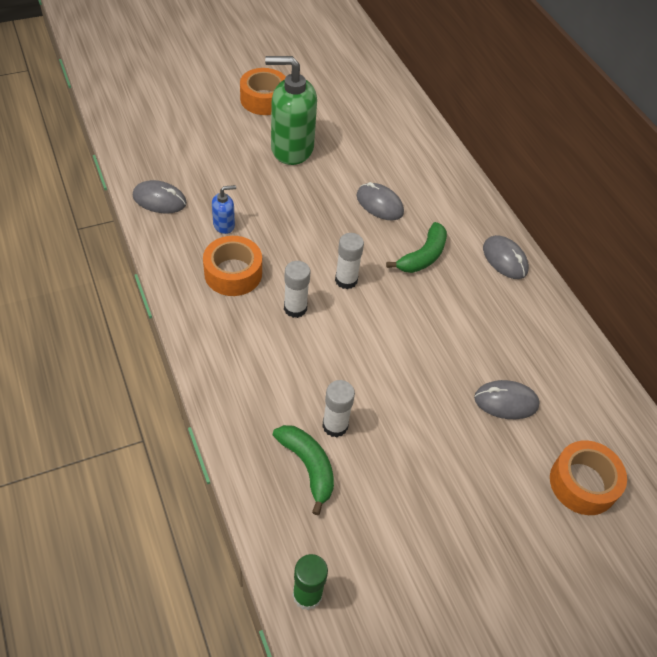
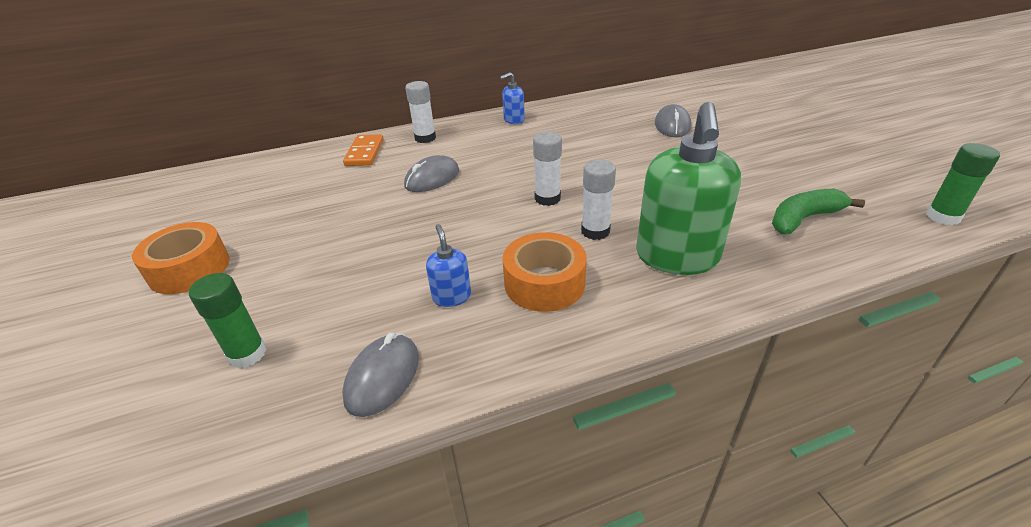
camera: 80 degrees left, 15 degrees down
green soap dispenser [265,56,317,165] -> green soap dispenser moved to [636,102,741,275]
white glue stick [322,380,355,437] -> white glue stick moved to [405,81,436,143]
green banana [386,222,447,273] -> none
grey mouse [483,235,529,279] -> blue soap dispenser [500,72,525,124]
orange tape [550,440,627,515] -> none
none -> green glue stick [189,273,267,368]
none -> orange domino [343,134,384,166]

